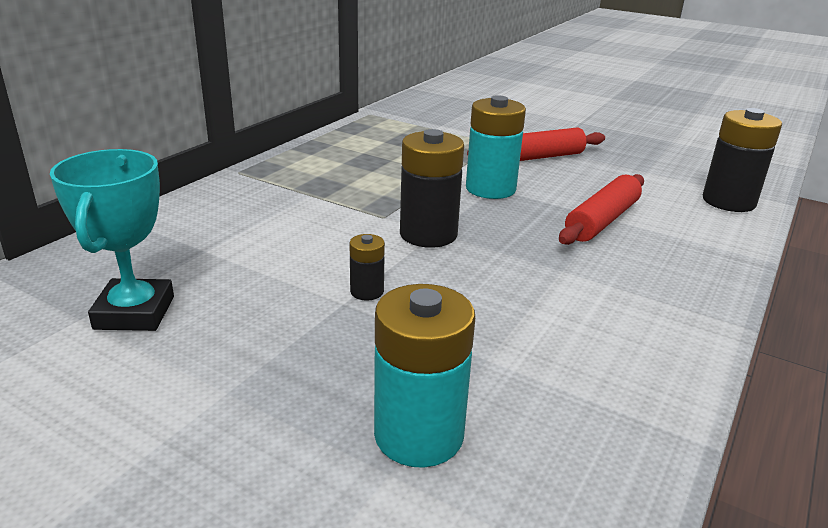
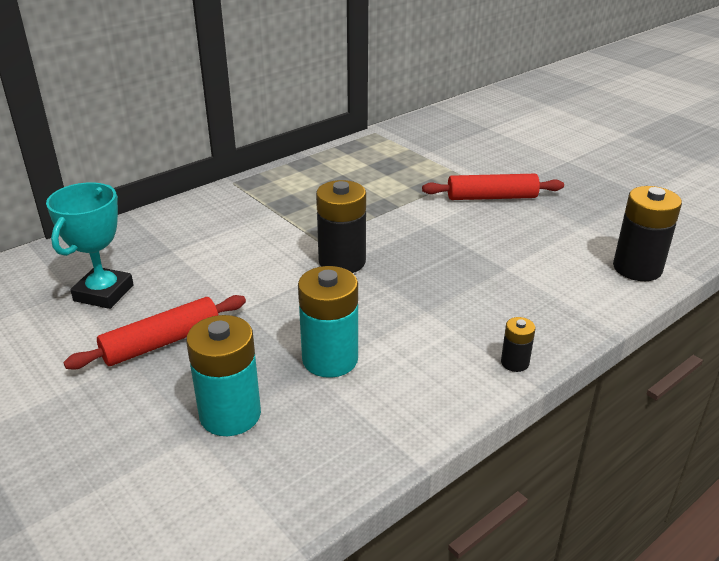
camera: 20 degrees right, 5 degrees up
black battery [349,234,385,300] -> black battery moved to [501,317,535,372]
turquoise battery [466,95,526,199] -> turquoise battery moved to [298,266,358,378]
red rolling pin [559,174,644,245] -> red rolling pin moved to [63,295,246,370]

